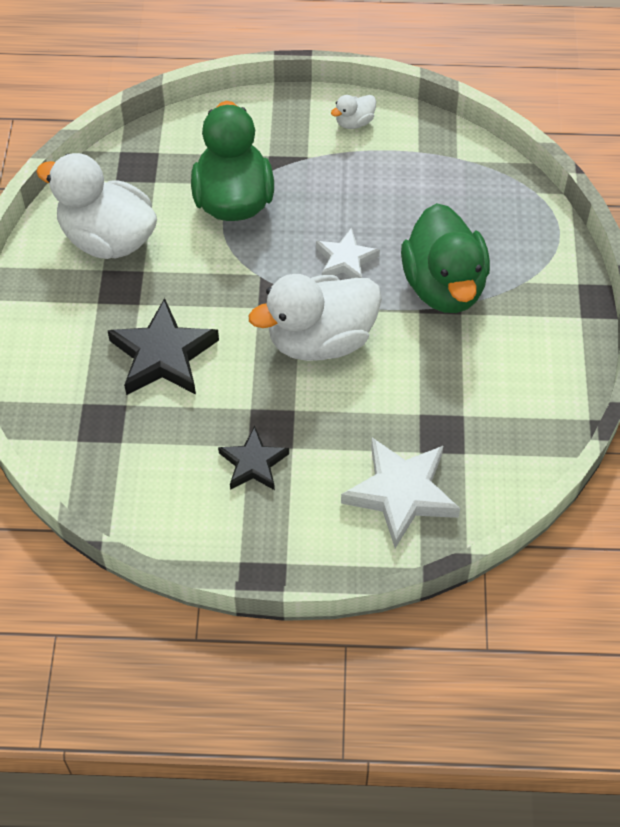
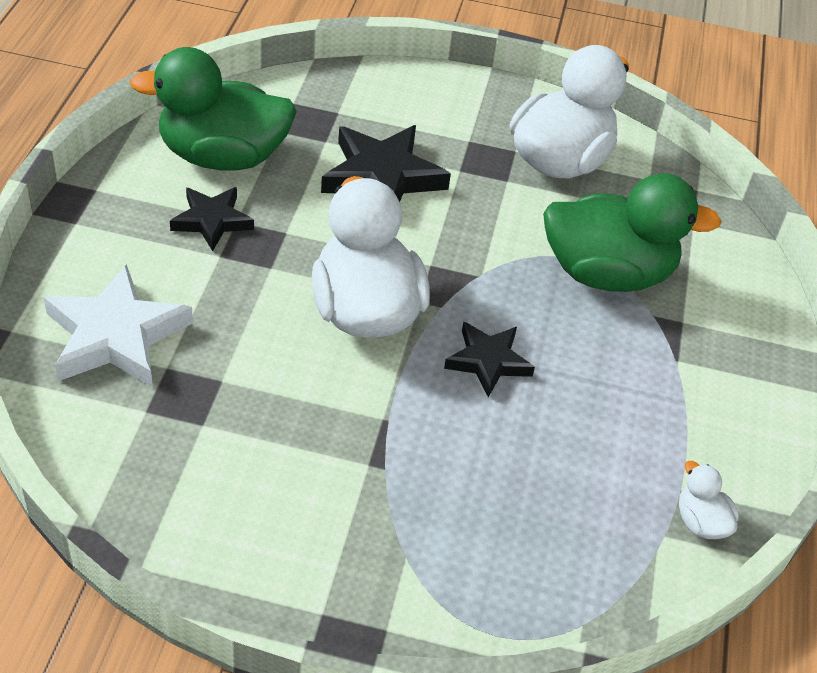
camera: 95 degrees right, 10 degrees down
white star [316,228,380,278] -> black star [444,322,535,397]
white duck [331,95,376,129] -> white duck moved to [679,461,739,539]
green duck [401,203,490,313] -> green duck moved to [130,47,297,171]

